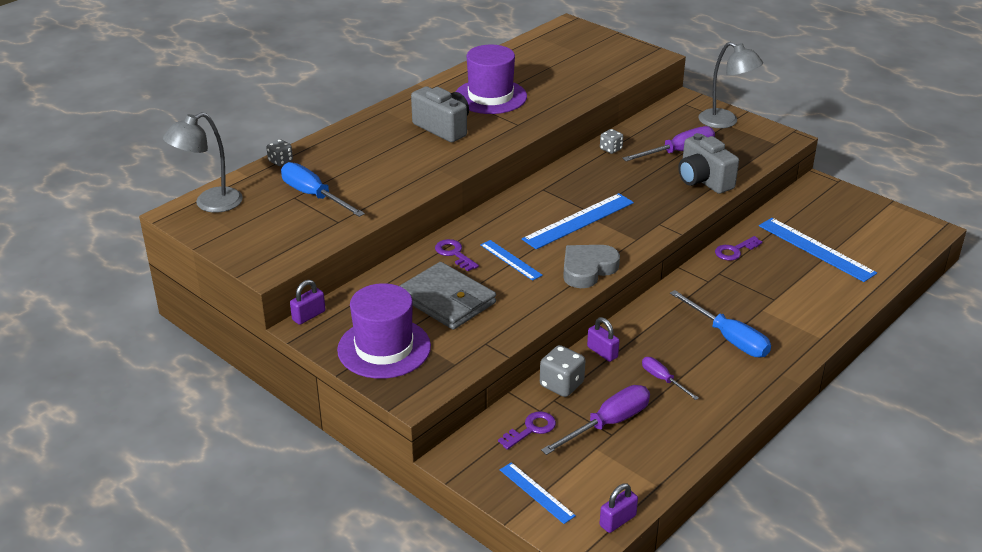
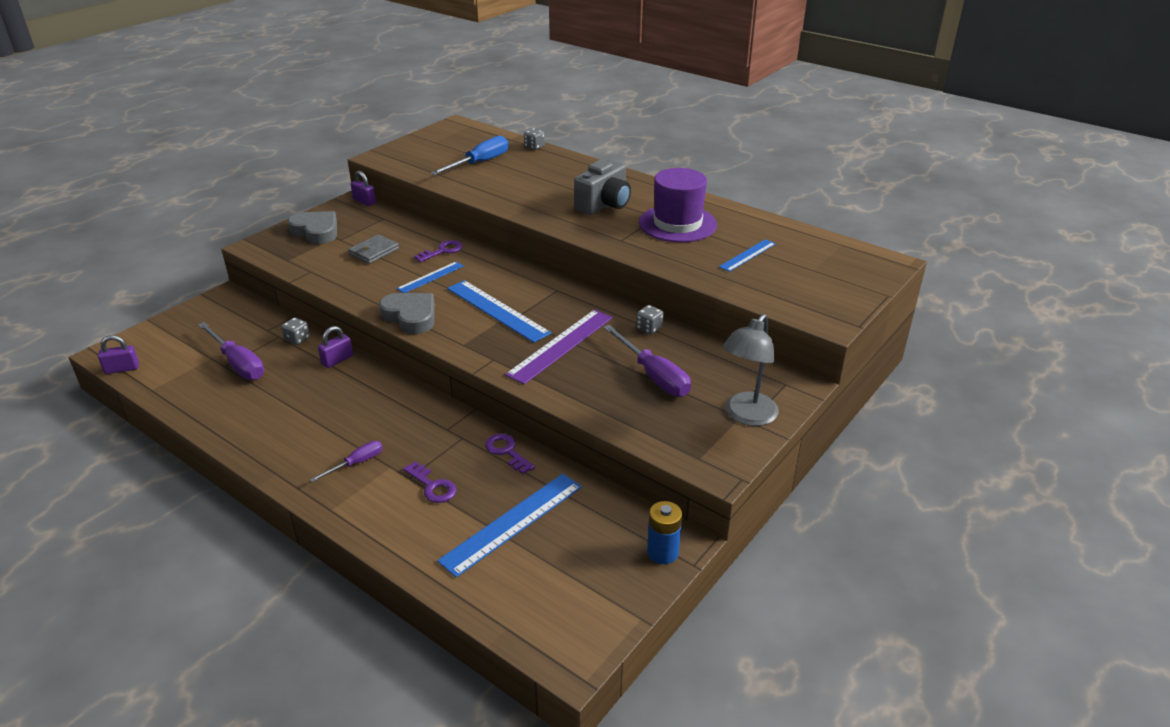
camera: 85 degrees right, 0 degrees up
grey lamp [163,112,243,213] -> none
purple hat [337,283,431,379] -> grey heart [288,211,337,244]
grey wallet [400,262,496,330] -> grey wallet [348,234,399,264], size x0.59
purple key [498,411,556,450] -> purple key moved to [403,461,457,503]
blue ruler [500,462,576,524] -> blue ruler moved to [719,239,776,272]
grey dice [540,345,585,397] -> grey dice [281,318,310,345], size x0.63
purple padlock [599,483,638,533] -> purple padlock turned 60 degrees counterclockwise [98,335,139,374]
purple screwdriver [642,357,699,400] -> purple screwdriver moved to [310,441,383,482]
blue screwdriver [670,290,771,357] -> none
grey camera [678,133,739,194] -> none
none -> purple ruler [505,309,613,384]
none -> blue battery [647,501,682,564]

